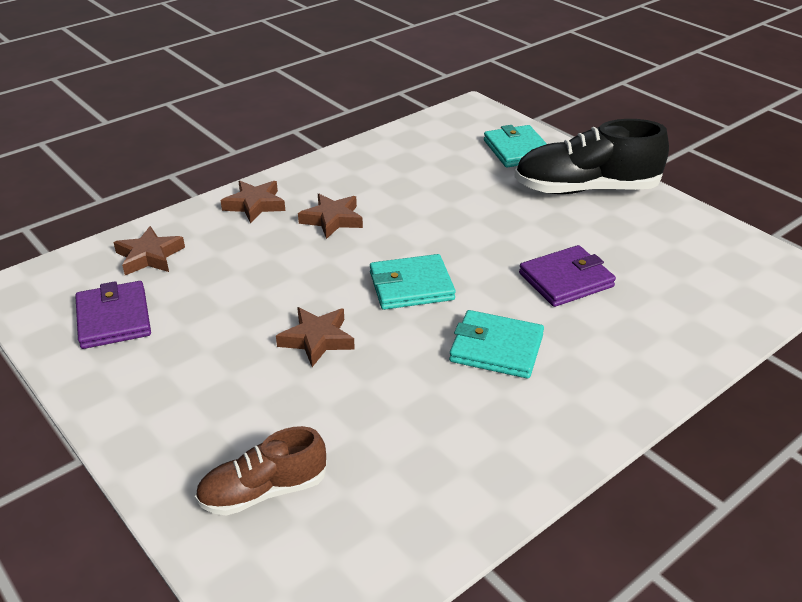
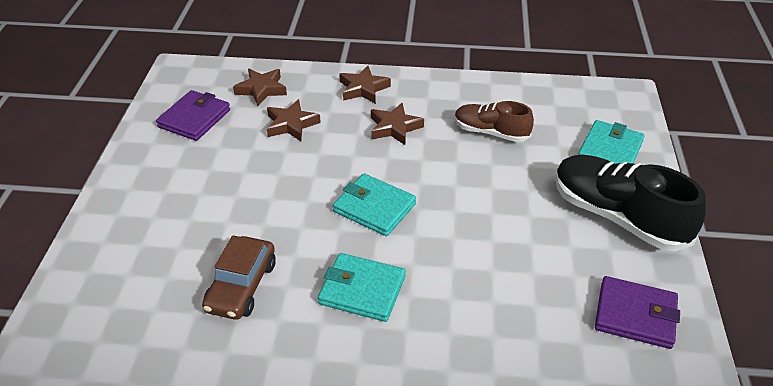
camera: 45 degrees right, 5 degrees up
brown shoe [195,426,327,516] -> brown shoe moved to [455,101,534,142]
brown star [276,307,355,367] -> brown star moved to [267,99,321,141]
turquoise wallet [449,310,544,379] -> turquoise wallet turned 45 degrees counterclockwise [318,253,406,322]
purple wallet [519,245,616,307] -> purple wallet moved to [595,276,680,349]
none -> brown car [202,235,276,320]

